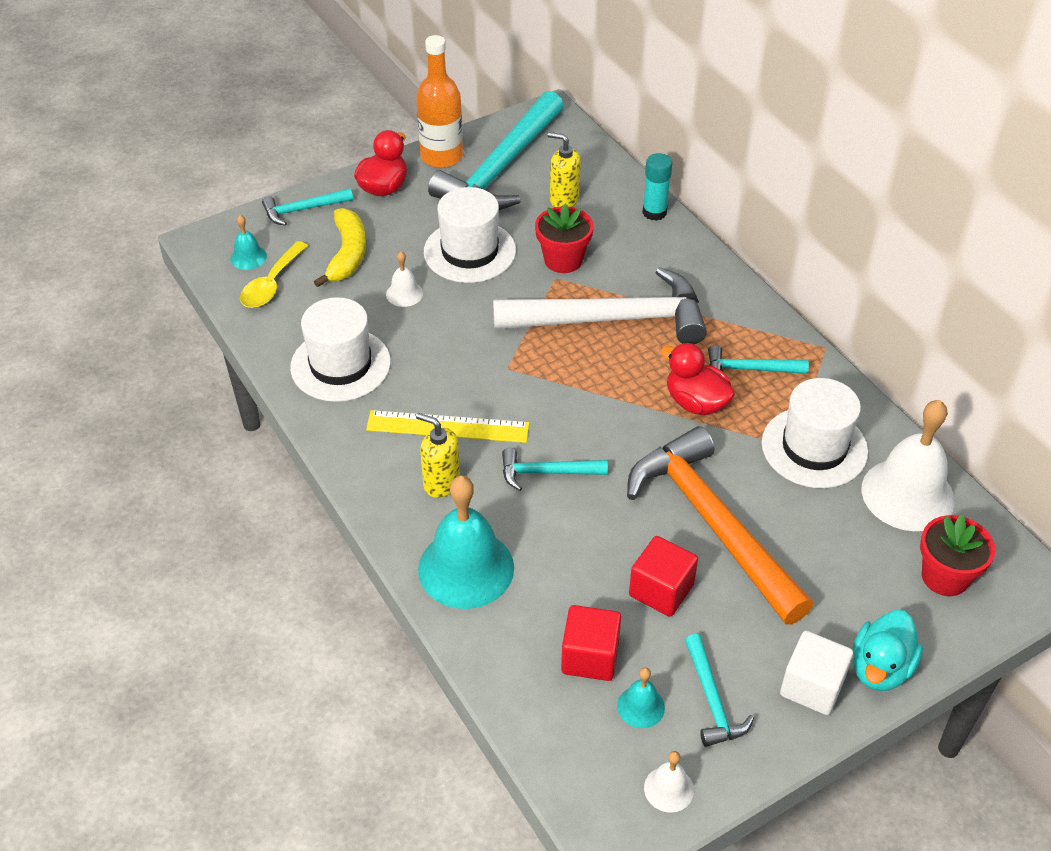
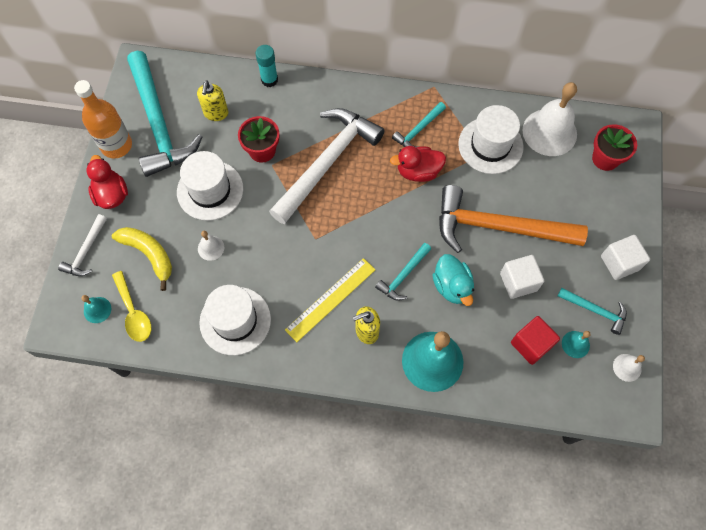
camera: 50 degrees left, 20 degrees up
turquoise hammer [262,188,353,226] -> white hammer [58,214,107,276]
yellow soap dispenser [548,132,581,207] -> yellow soap dispenser turned 60 degrees counterclockwise [197,81,228,121]
red cube [629,536,698,617] -> white cube [500,255,544,299]
turquoise duck [853,610,923,691] -> turquoise duck moved to [432,254,474,306]

